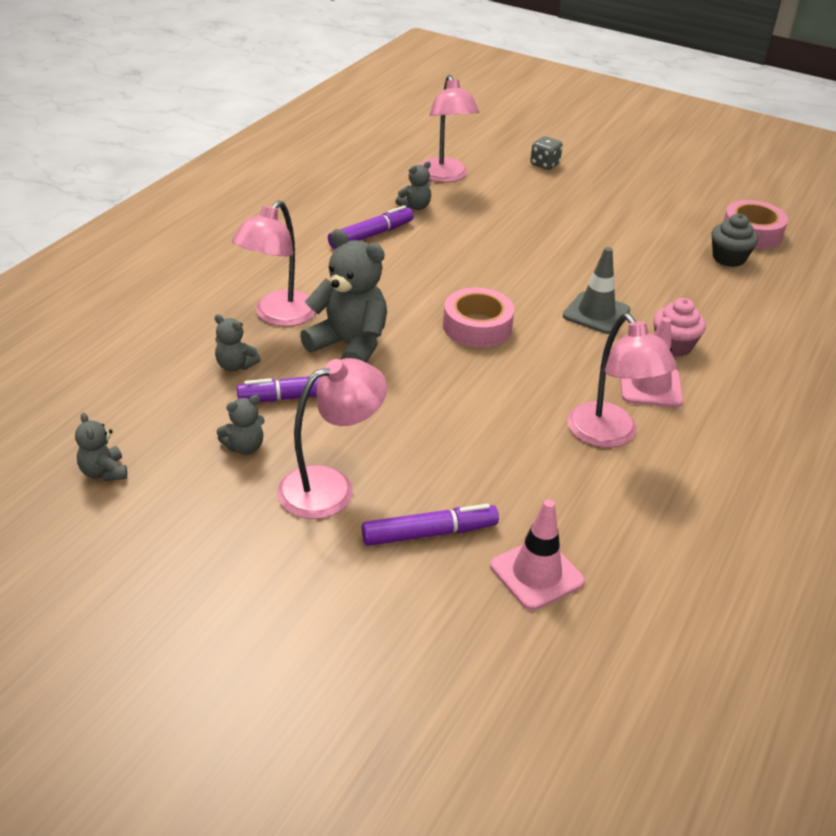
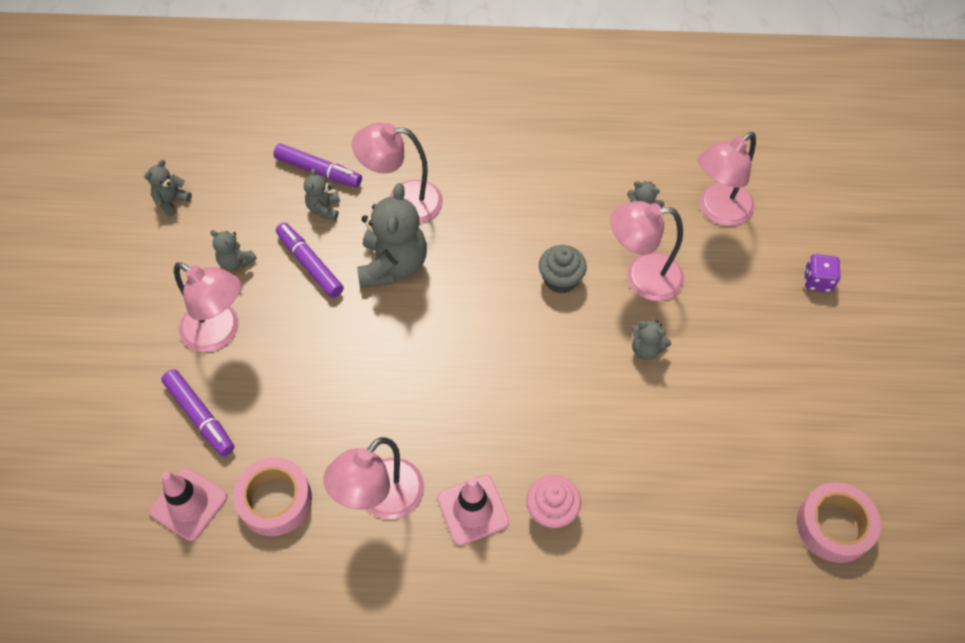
camera: 65 degrees right, 20 degrees up
purple marker [328,205,414,249] -> purple marker moved to [273,143,362,188]
pink tape [443,288,514,348] -> pink tape moved to [233,457,312,536]
grey dice [530,136,563,170] -> purple dice [804,254,841,292]
grey traffic cone [563,247,630,334] -> none
grey cupcake [711,214,758,267] -> grey cupcake moved to [539,245,587,293]
none -> pink lamp [610,201,684,301]
none -> grey teddy bear [632,320,671,360]

